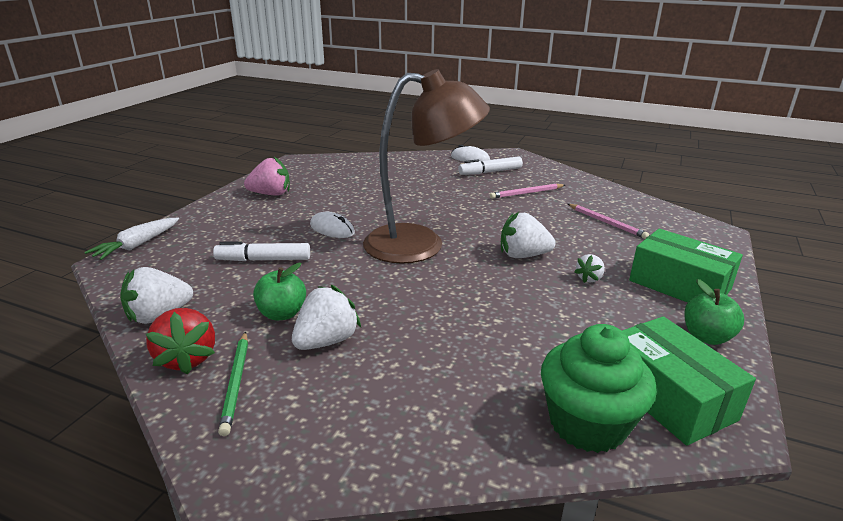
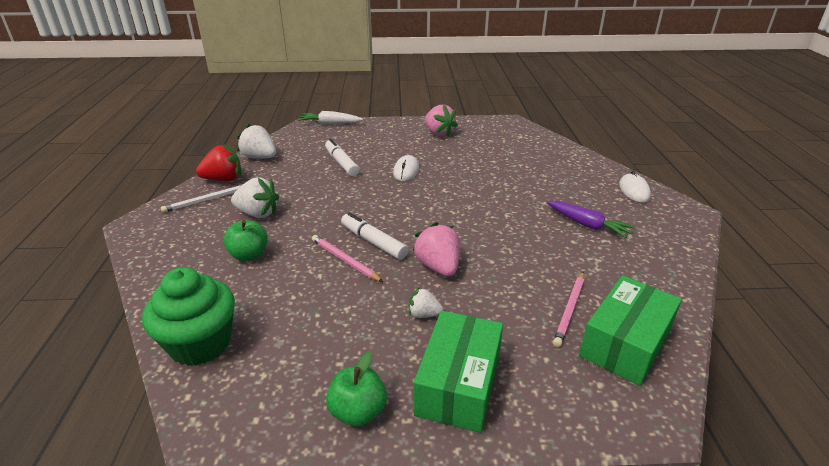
camera: 65 degrees right, 5 degrees up
red strawberry [146,308,215,375] -> red strawberry turned 150 degrees counterclockwise [196,144,241,181]
green pencil [218,332,248,436] -> white pencil [161,185,242,213]
green apple [253,263,306,320] -> green apple moved to [224,220,268,261]
brown lamp [363,69,490,264] -> none
white marker [458,156,523,175] -> white marker moved to [341,212,408,260]
pink pencil [490,184,565,199] -> pink pencil moved to [312,235,383,282]
white strawberry [501,212,556,258] -> pink strawberry [413,222,460,277]
green box [622,316,756,446] -> green box moved to [579,275,682,386]
none -> purple carrot [547,201,635,238]

